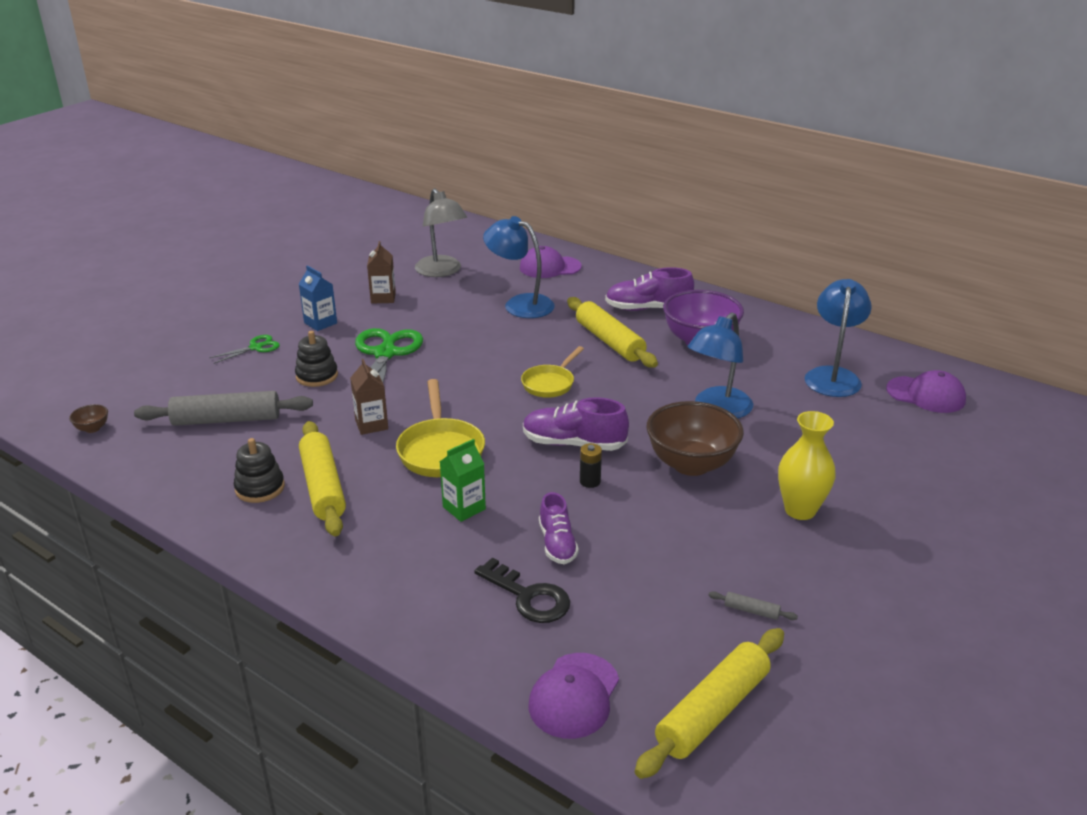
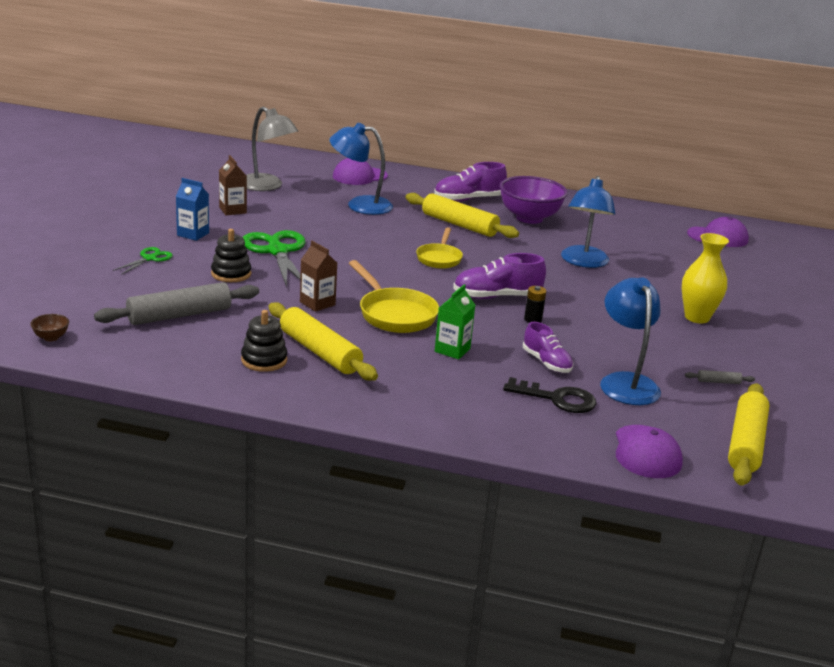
camera: 25 degrees left, 5 degrees down
brown bowl [646,401,744,476] -> none
blue lamp [804,279,872,397] -> blue lamp moved to [600,277,661,405]

